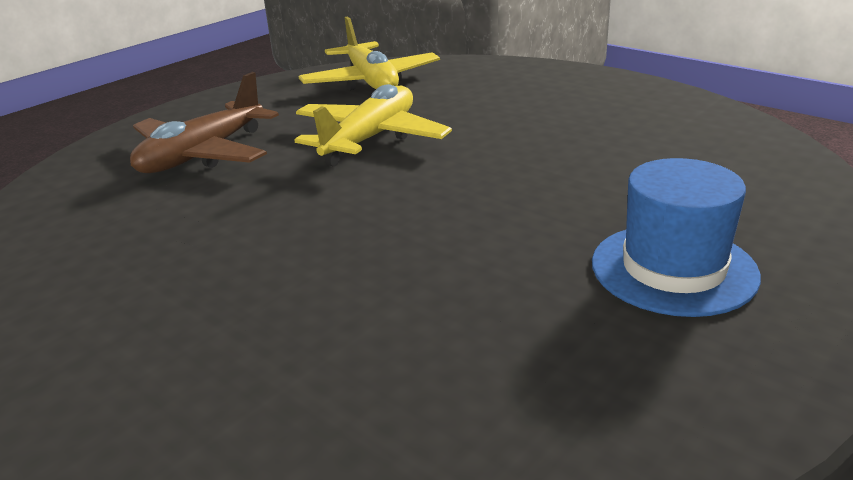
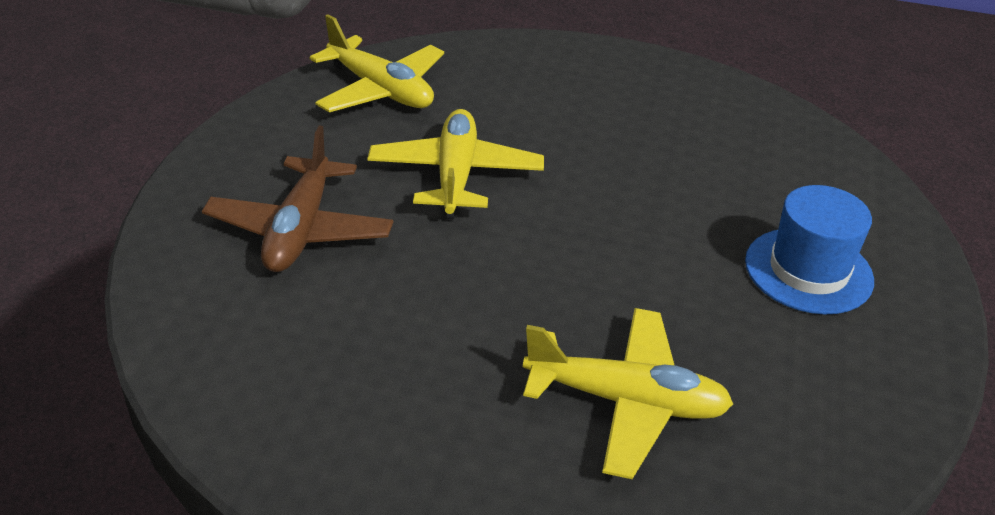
camera: 30 degrees left, 10 degrees up
none -> yellow plane [523,308,733,479]

